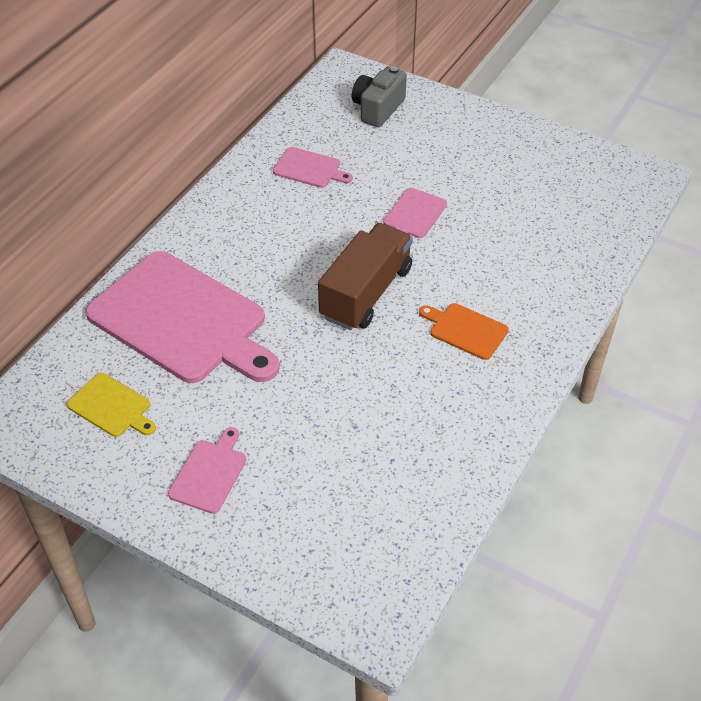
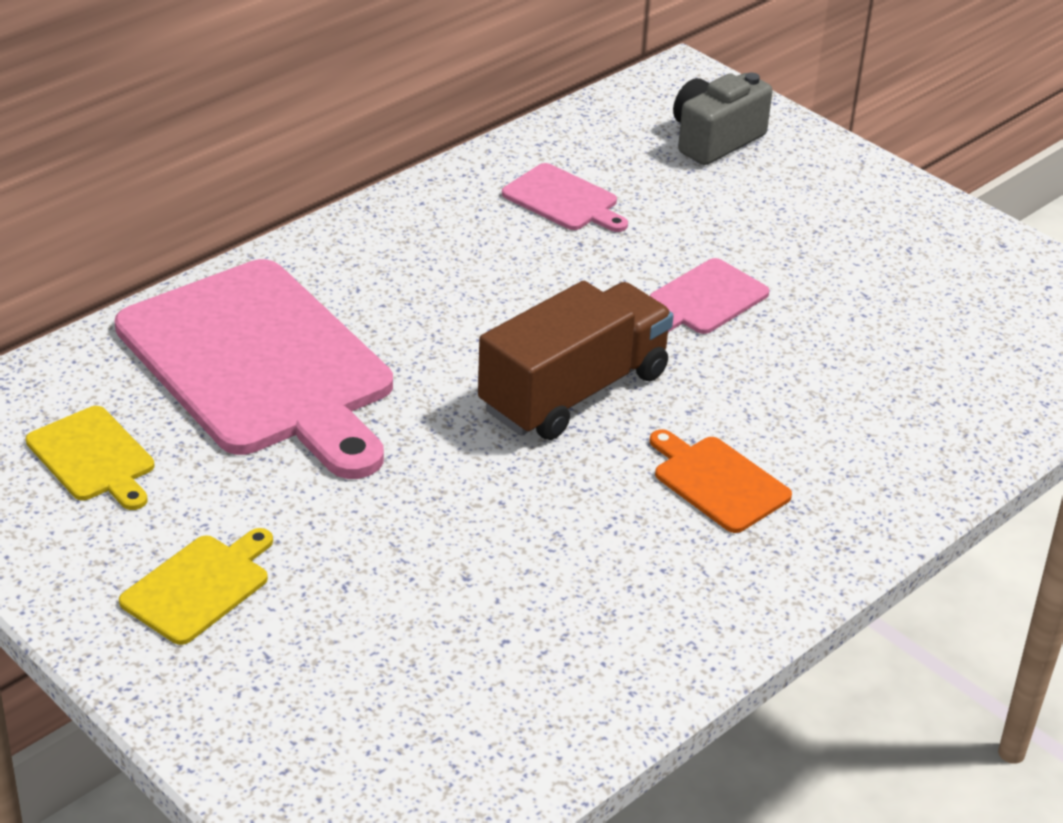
camera: 15 degrees right, 10 degrees down
pink cutting board [168,427,246,514] -> yellow cutting board [119,528,273,645]

